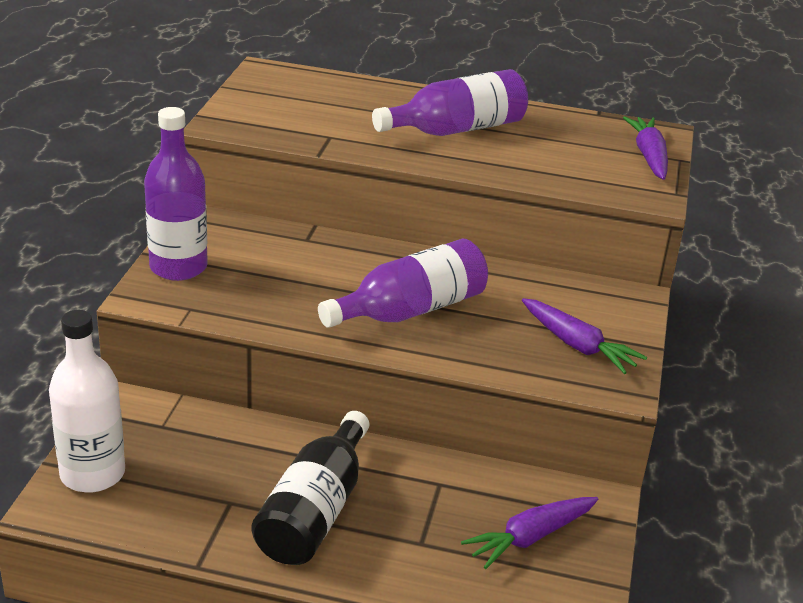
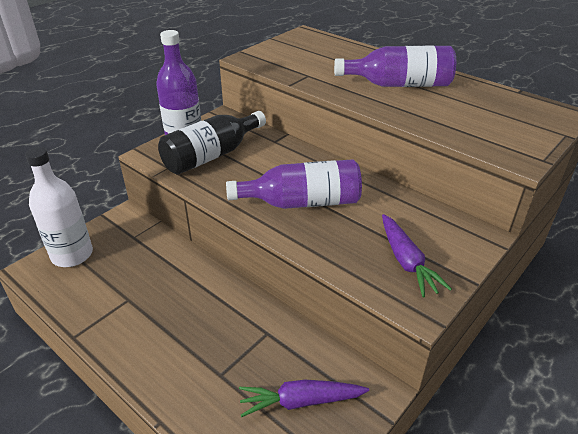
camera: 30 degrees right, 5 degrees up
black bottle [252,411,369,565] -> black bottle moved to [158,111,266,175]
purple carrot [623,116,668,180] -> none

